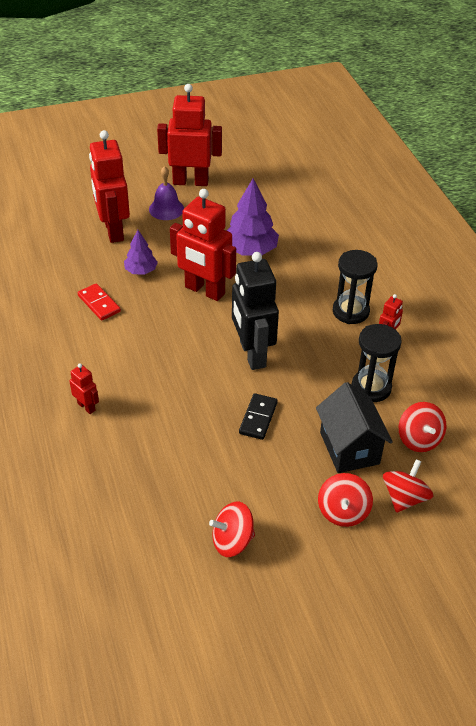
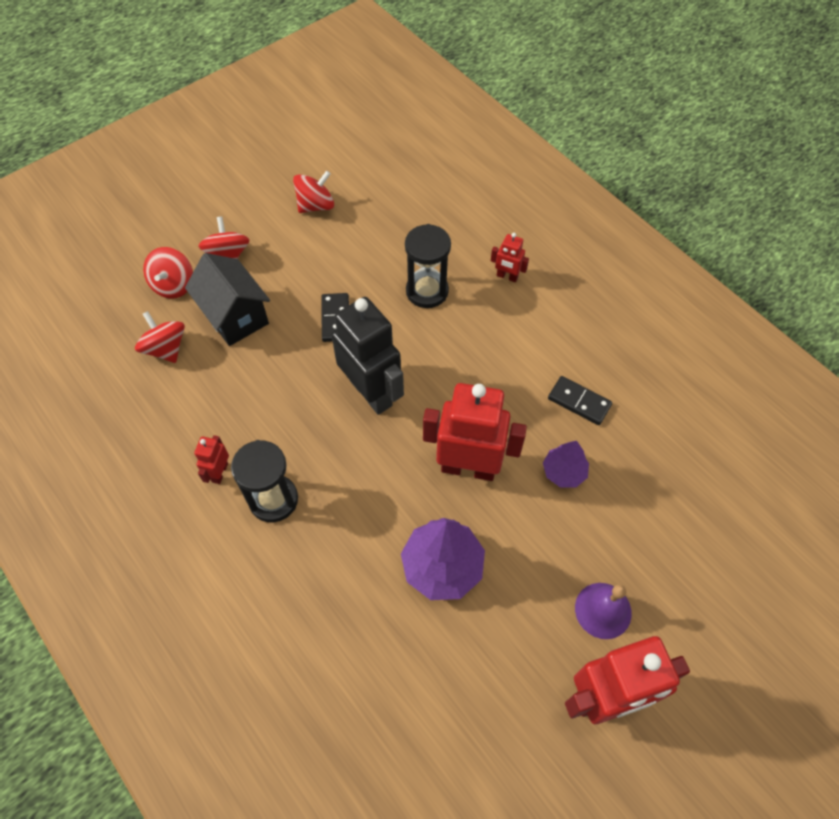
camera: 160 degrees right, 15 degrees up
red domino [78,283,121,321] -> black domino [548,376,612,425]
red robot [89,130,130,243] -> none
black hourglass [352,324,402,402] -> black hourglass moved to [405,224,451,308]

